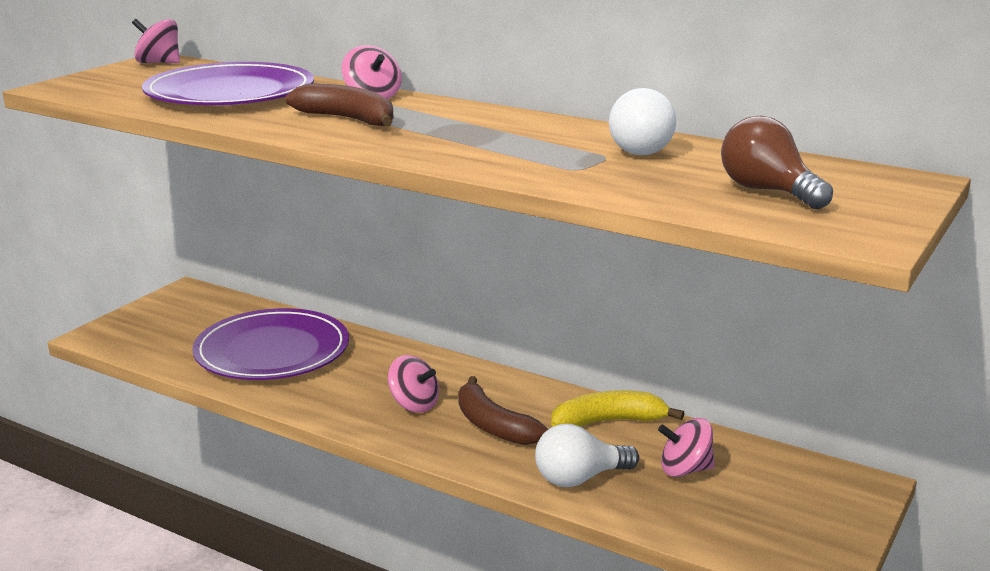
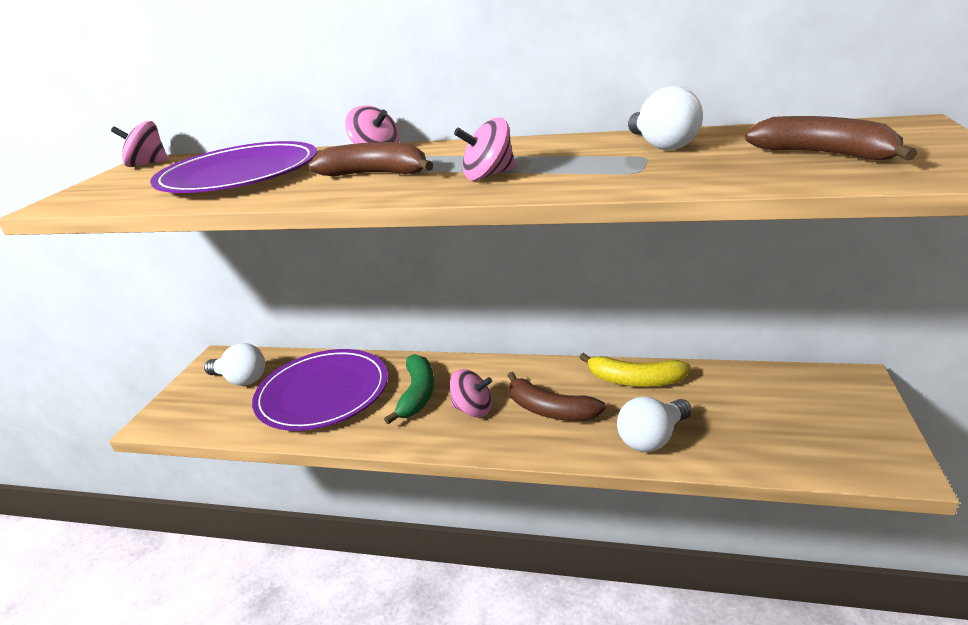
camera: 15 degrees left, 5 degrees up
yellow banana [551,390,685,427] -> yellow banana turned 135 degrees counterclockwise [579,353,690,387]
pink spinning top [658,418,715,477] -> pink spinning top moved to [454,118,515,181]
brown light bulb [721,116,833,209] -> brown banana [745,116,917,160]
none -> white light bulb [204,343,265,386]
none -> green banana [384,354,434,425]

